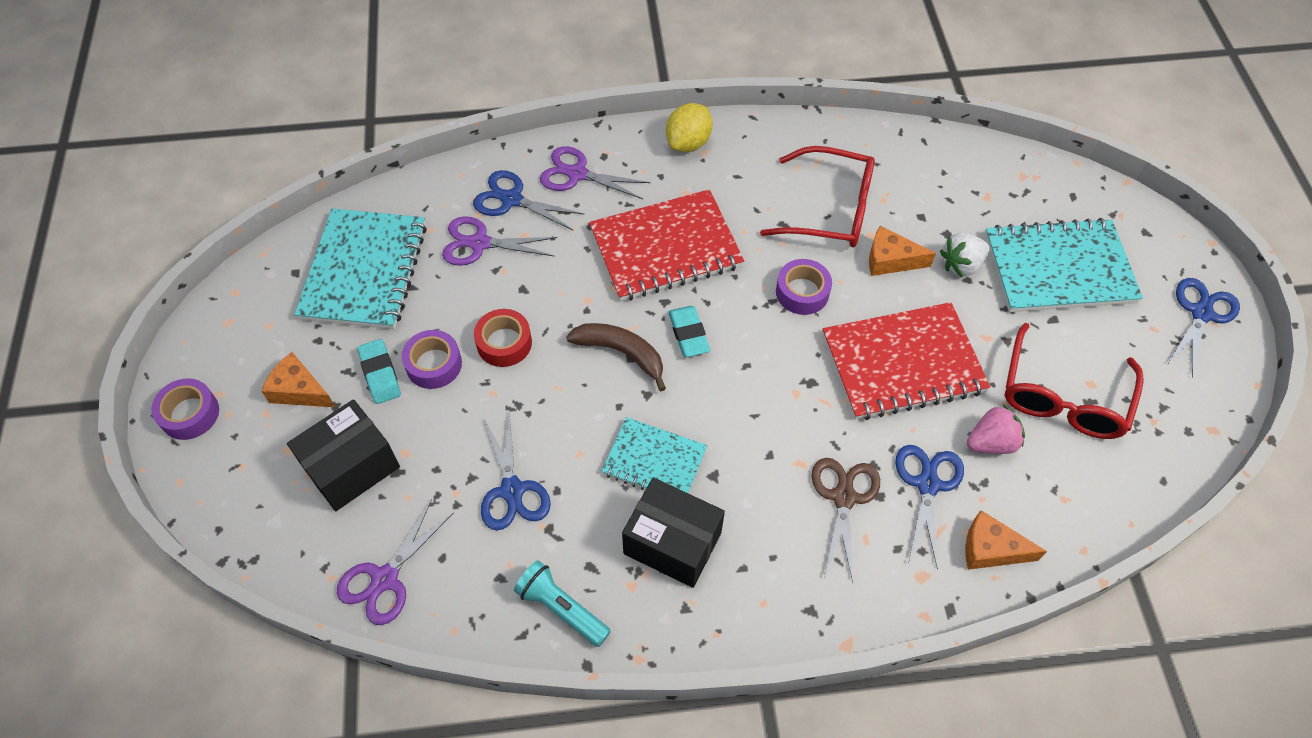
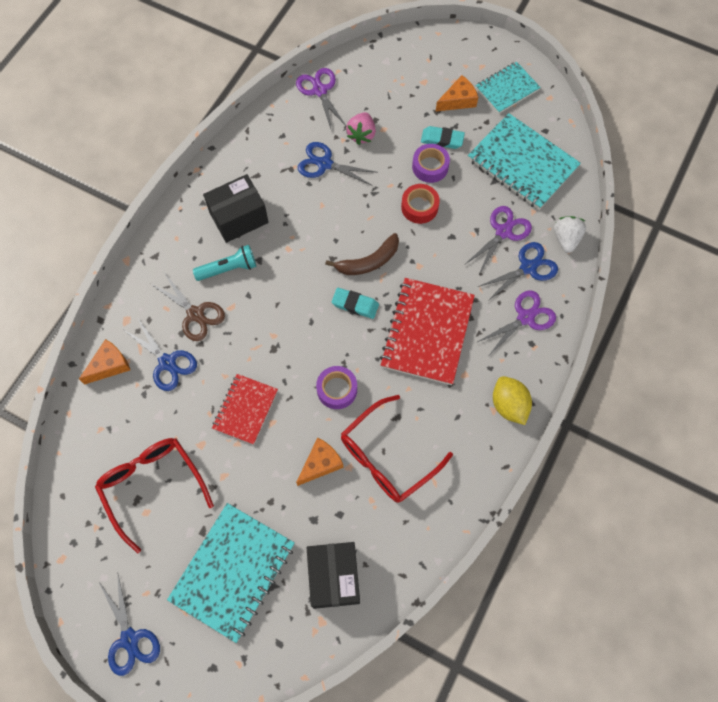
camera: 125 degrees right, 10 degrees up
purple tape [151,378,219,440] -> none
black box [287,399,400,511] -> black box moved to [307,542,360,609]
turquoise flashlight [514,560,611,647] -> turquoise flashlight moved to [193,245,256,281]
turquoise notebook [601,417,707,493] -> turquoise notebook moved to [476,62,541,114]
red notebook [823,302,990,420] -> red notebook [212,374,278,445], size x0.60
white strawberry [940,233,990,277] -> white strawberry moved to [554,216,586,253]
pink strawberry [967,405,1025,454] -> pink strawberry moved to [346,112,376,145]

